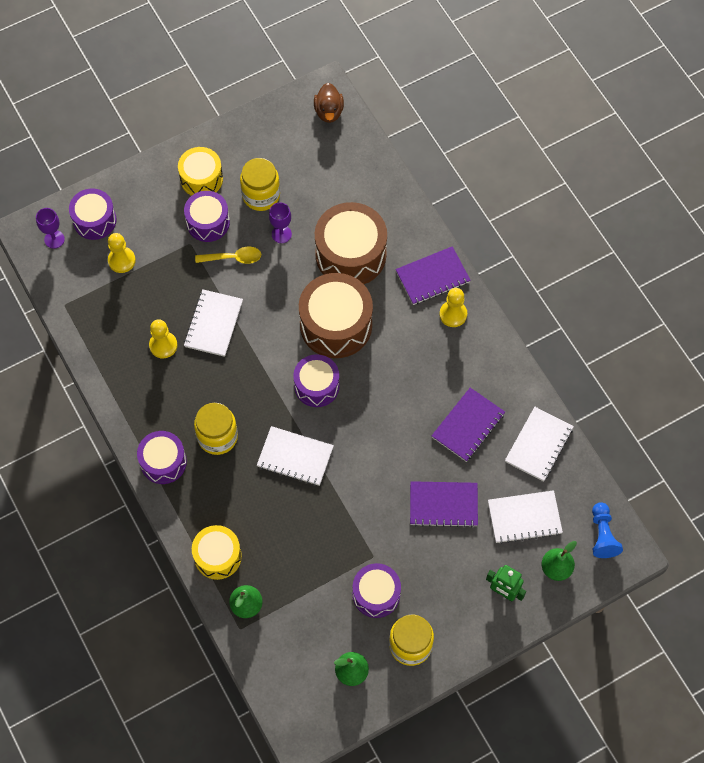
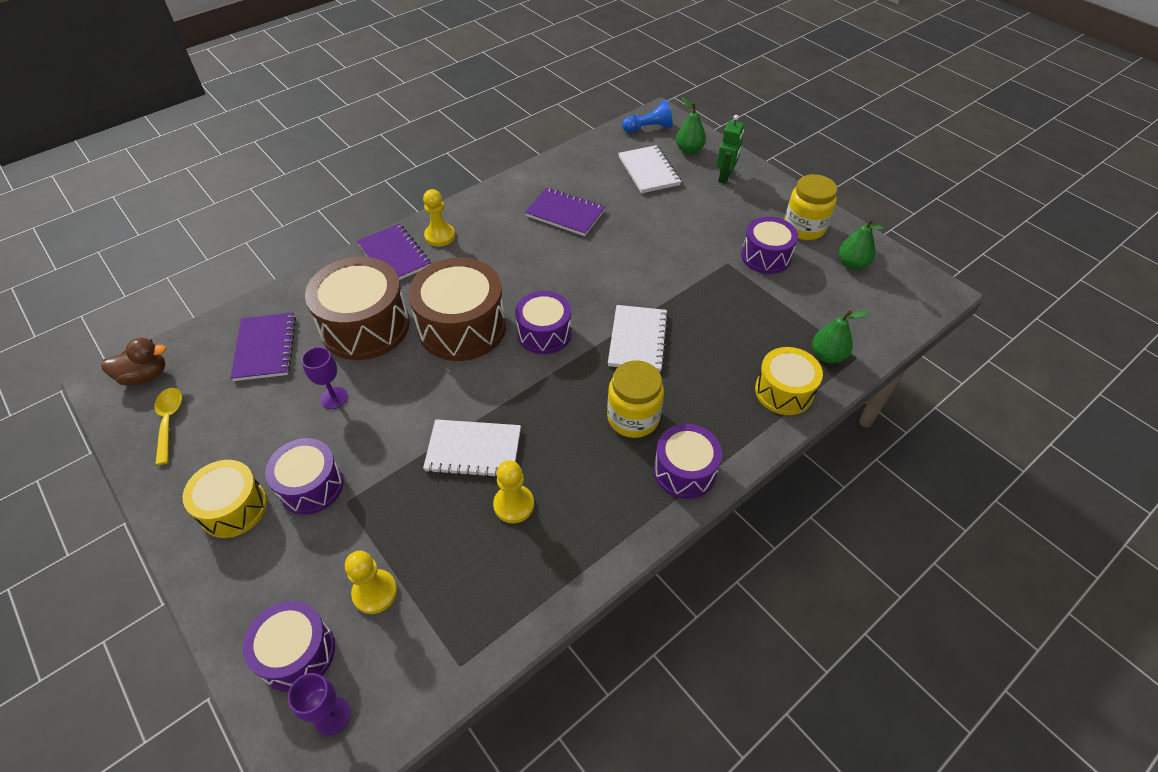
camera: 100 degrees left, 15 degrees down
yellow spoon [195,246,261,264] -> yellow spoon moved to [154,388,182,465]
yellow jar [240,158,280,211] -> none
purple notebook [410,481,478,528] -> purple notebook moved to [231,313,296,381]
white notebook [505,407,574,482] -> none

